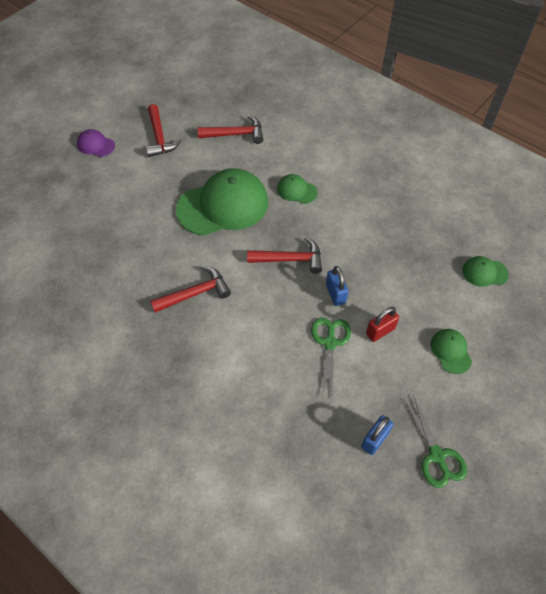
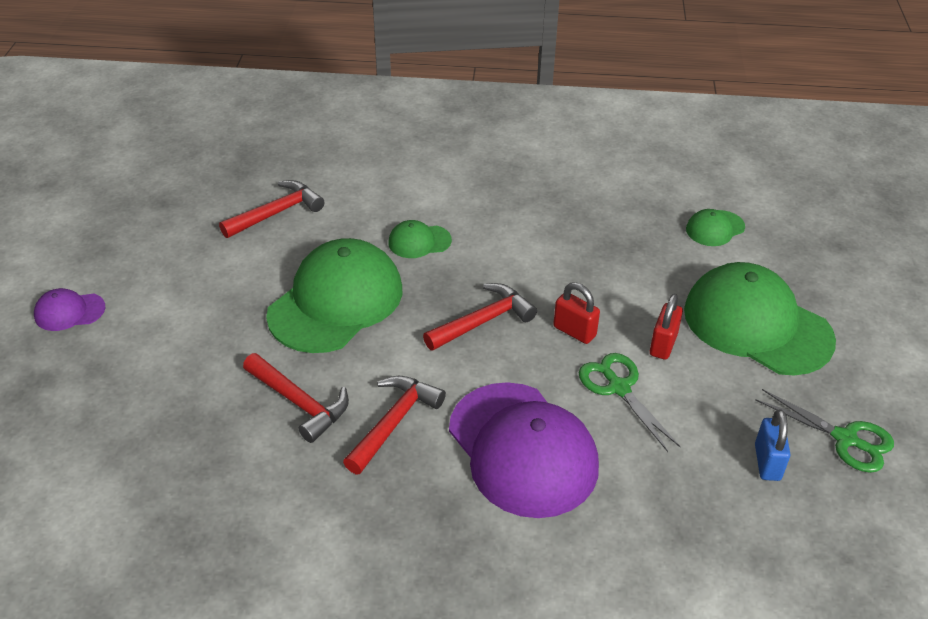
camera: 35 degrees left, 15 degrees down
red hammer [146,104,181,157] -> red hammer moved to [243,353,349,443]
blue padlock [326,266,349,306] -> red padlock [553,282,600,344]
green cap [431,329,472,374] -> green cap [684,262,836,376], size x2.22
none -> purple cap [449,382,599,518]

